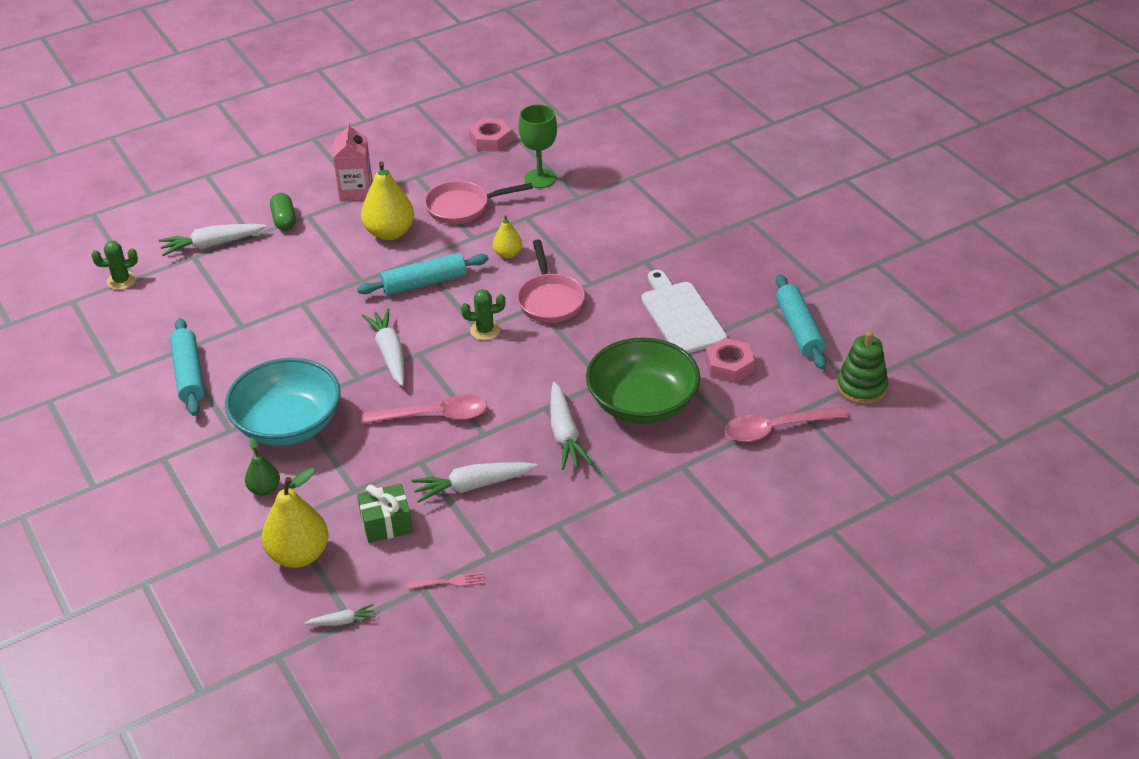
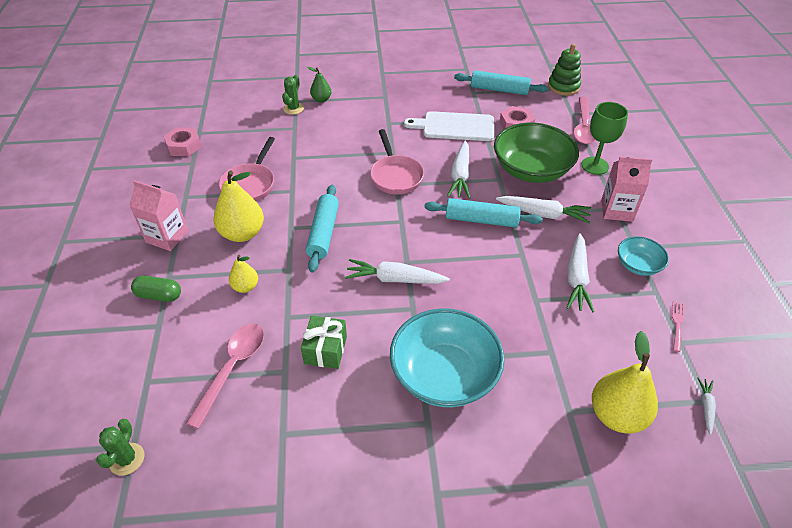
camera: 65 degrees left, 5 degrees up
white carrot [159,224,267,256] -> white carrot moved to [447,141,470,199]
turquoise rolling pin [170,318,205,416] -> turquoise rolling pin moved to [424,198,543,228]
green pear [245,437,280,496] -> green pear moved to [308,67,331,103]
green gift [357,483,413,543] -> green gift moved to [301,316,347,369]
pink spoon [361,395,487,424] -> pink spoon moved to [185,324,264,429]
green cactus [461,289,506,340] -> green cactus moved to [282,75,304,115]
yellow pear [493,215,522,258] -> yellow pear moved to [229,255,258,293]
pink pan [517,240,585,323] -> pink pan turned 60 degrees clockwise [370,129,424,194]
green goblet [518,104,557,188] -> green goblet moved to [581,102,628,175]
none -> pink carton [601,156,652,222]
none -> turquoise bowl [618,236,669,276]

